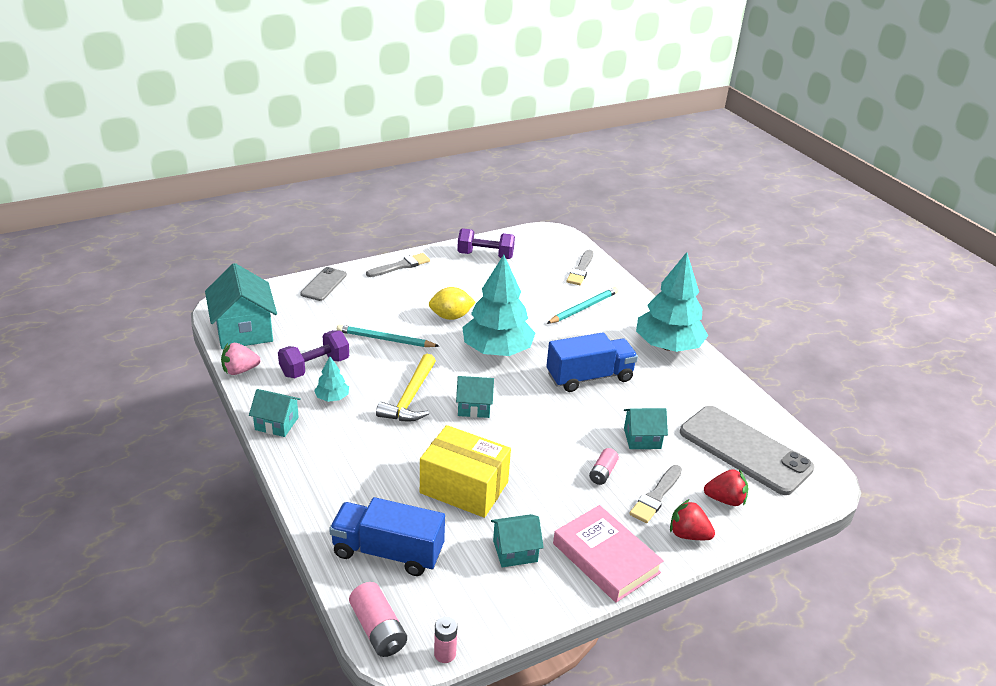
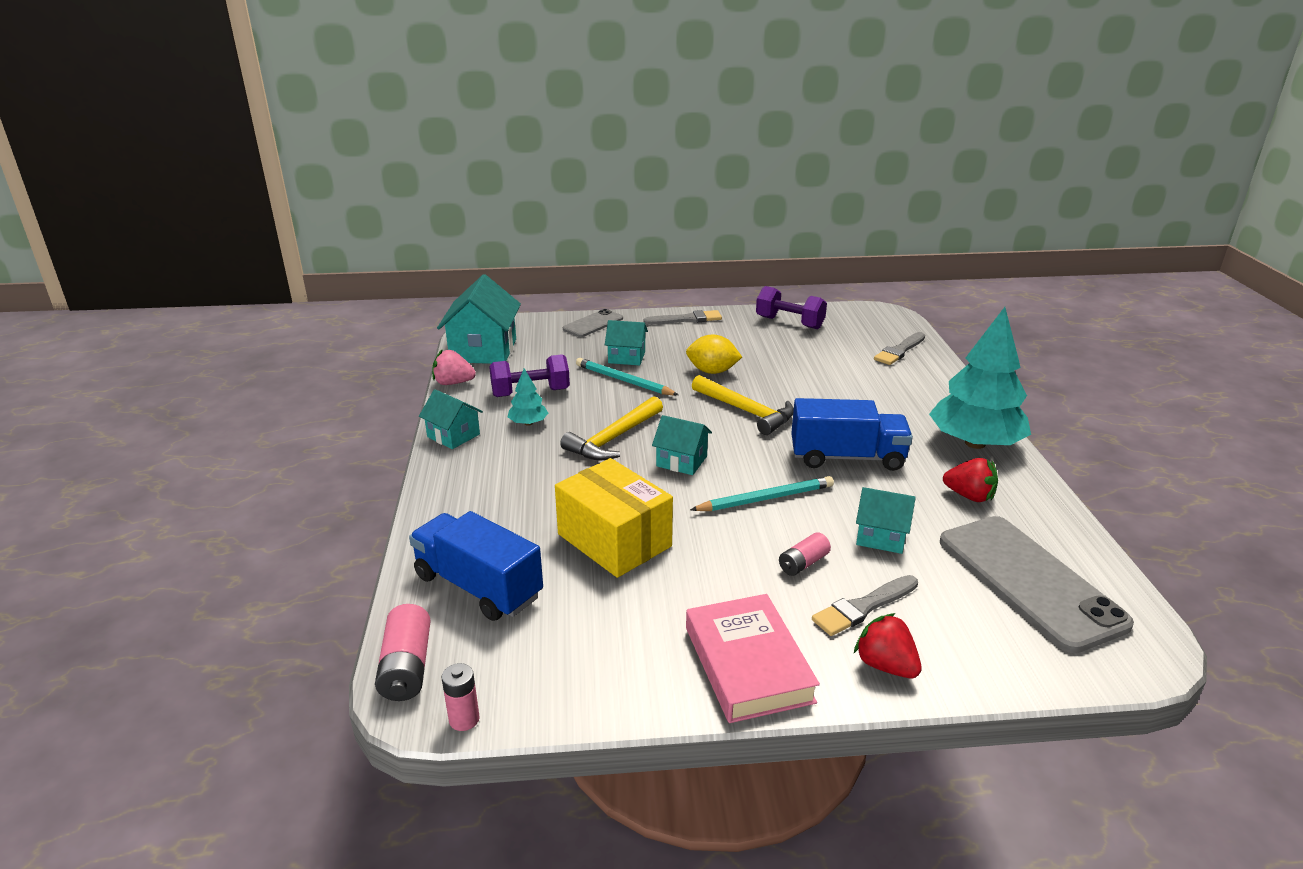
camera: 25 degrees right, 5 degrees down
turquoise tree [462,255,535,356] -> yellow hammer [692,375,794,435]
turquoise house [491,514,544,568] -> turquoise house moved to [605,320,648,365]
turquoise pencil [546,287,618,324] -> turquoise pencil moved to [690,476,834,511]
red strawberry [704,469,748,506] -> red strawberry moved to [943,458,998,502]

